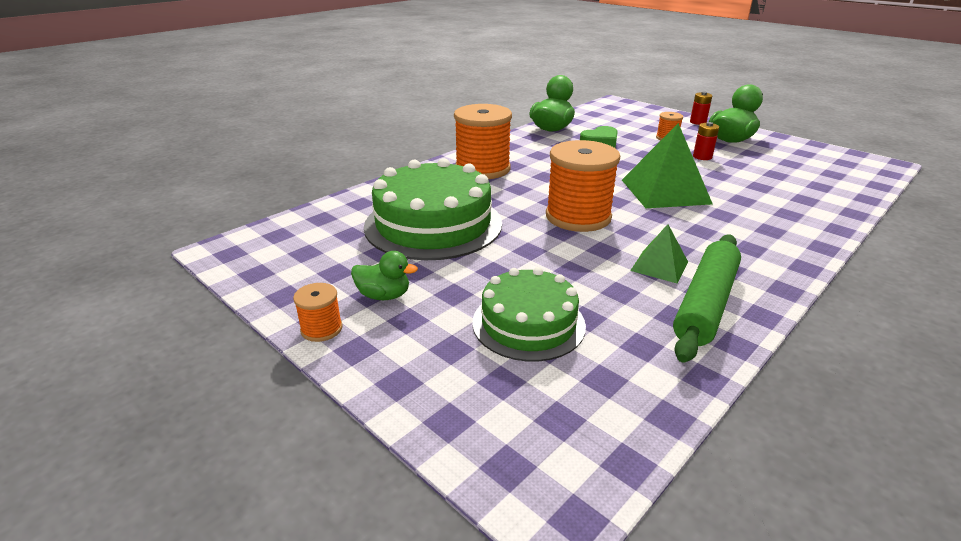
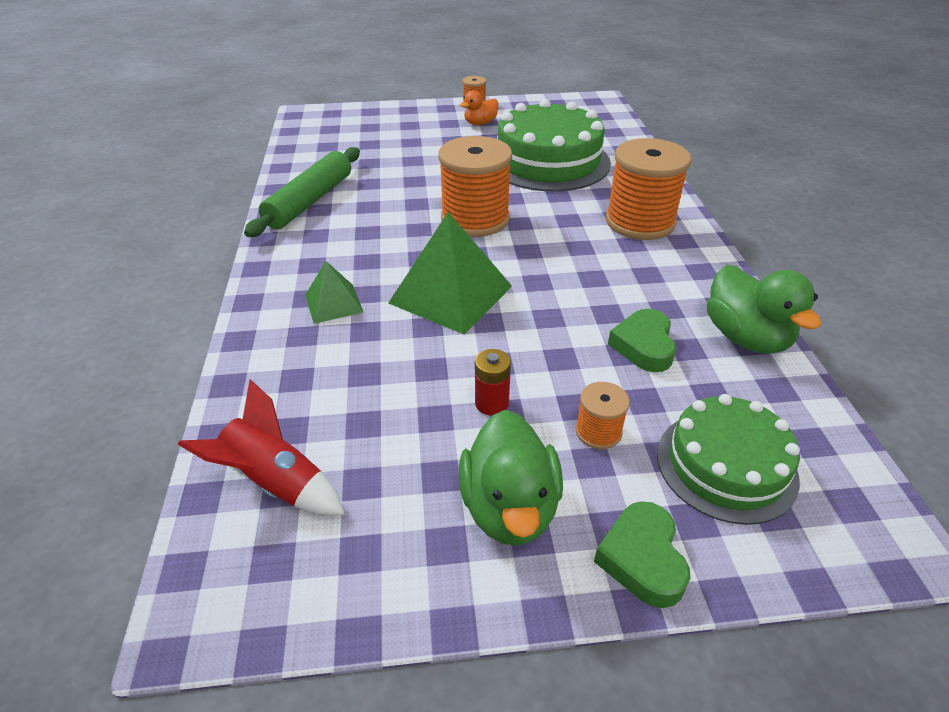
camera: 130 degrees right, 10 degrees up
green duck [351,251,418,300] -> orange duck [460,90,498,125]
green cake [472,267,586,362] -> green cake moved to [657,394,800,525]
green pyramid [630,224,688,283] -> green pyramid moved to [305,261,364,324]
green rolling pin [673,235,741,363] -> green rolling pin turned 45 degrees clockwise [244,147,360,237]
red battery [690,91,712,125] -> green heart [594,501,690,608]
none -> red rocket [178,380,345,515]

